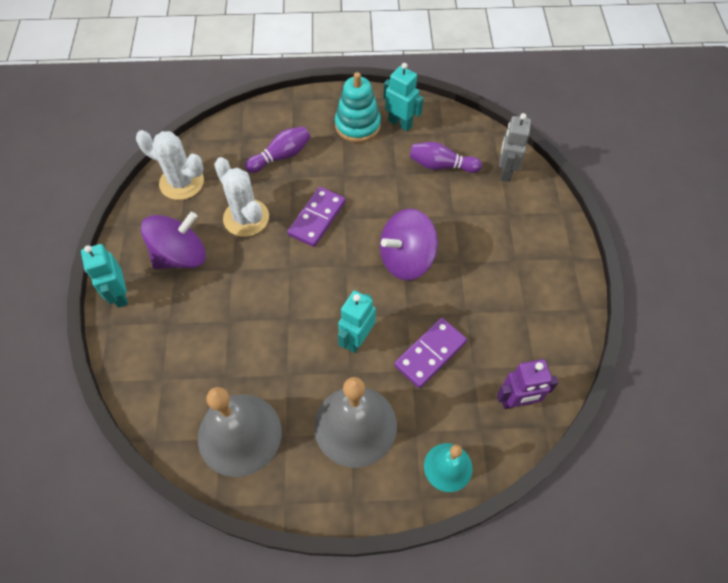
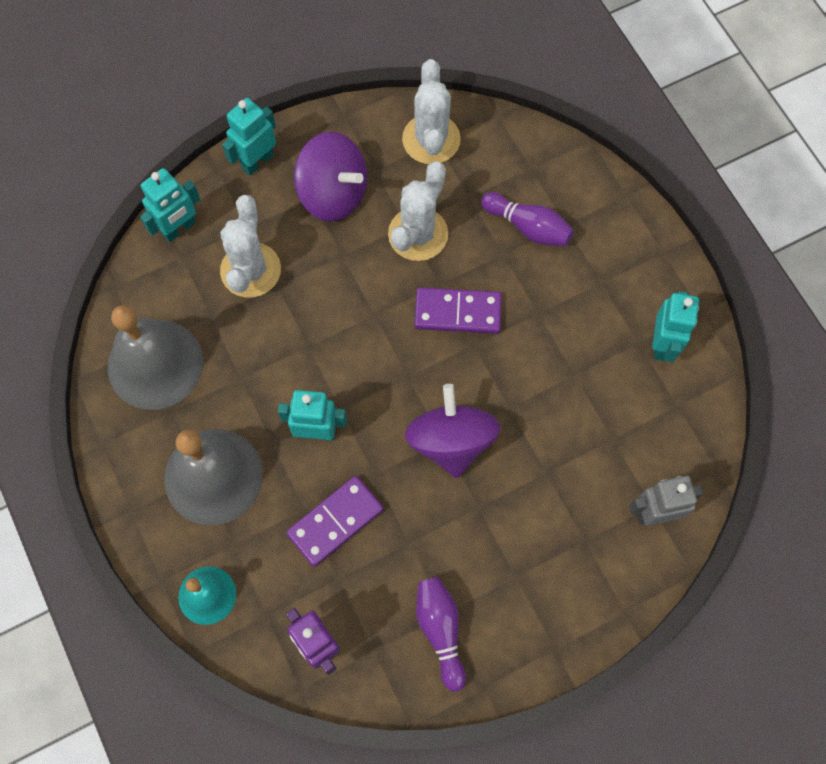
camera: 65 degrees right, 10 degrees up
turquoise stacking toy [335,72,381,143] -> none
purple spinning top [380,209,438,280] -> purple spinning top turned 45 degrees clockwise [405,384,500,478]
purple domino [394,318,467,388] -> purple domino turned 60 degrees counterclockwise [286,476,383,567]
purple bowling pin [409,142,482,173] -> purple bowling pin moved to [416,577,466,691]
none -> turquoise robot [140,168,200,242]
none -> white cactus [220,195,281,298]

